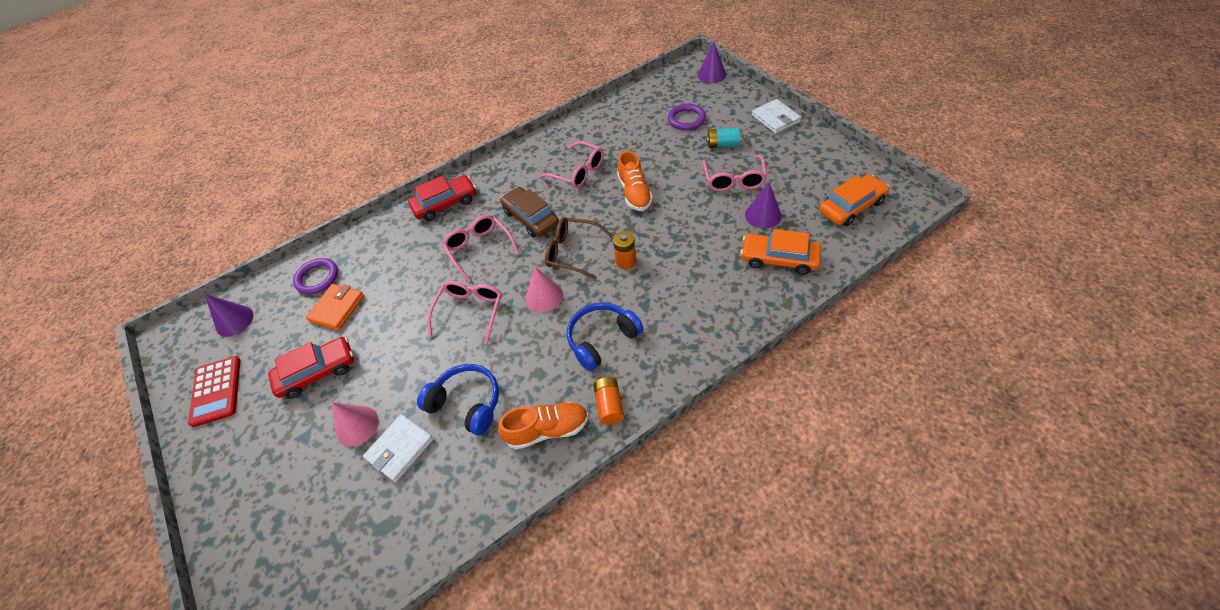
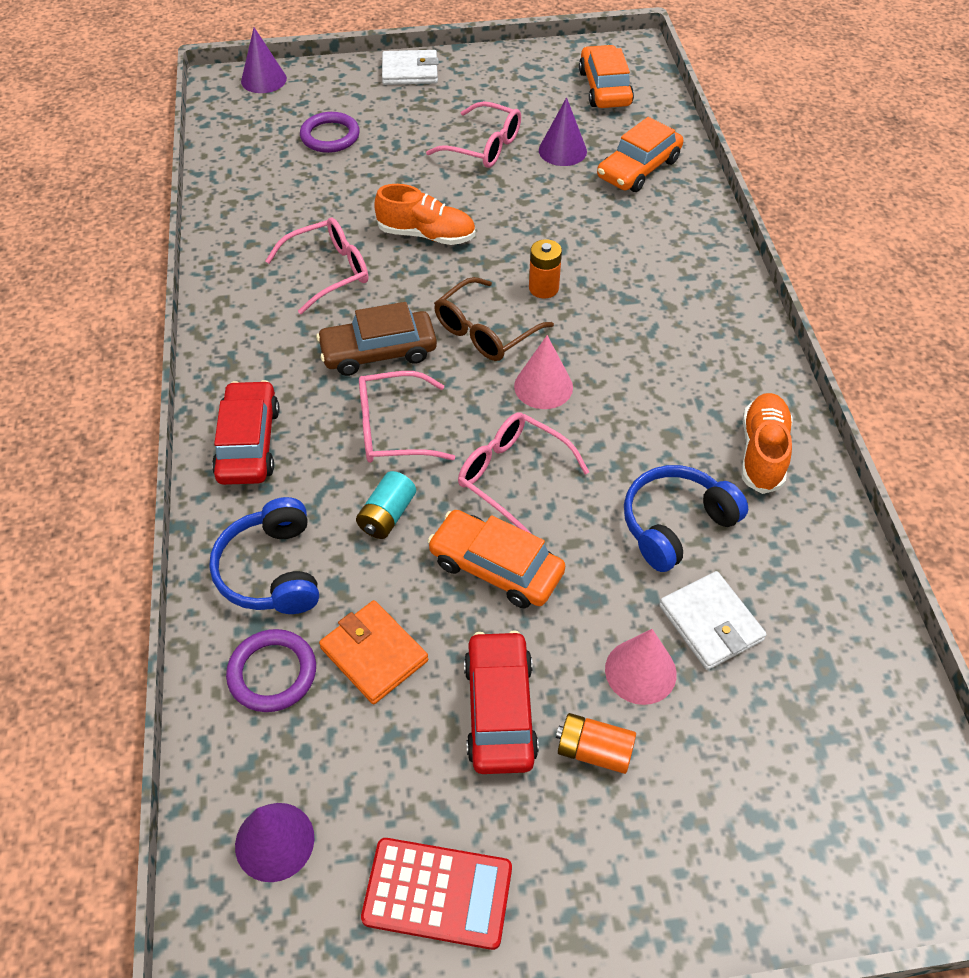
camera: 70 degrees left, 0 degrees up
blue headphones [567,302,644,371] -> blue headphones moved to [209,497,319,614]
orange battery [593,377,624,425] -> orange battery moved to [556,713,636,774]
turquoise battery [706,127,740,148] -> turquoise battery moved to [356,471,416,539]
none -> orange car [428,510,565,608]

